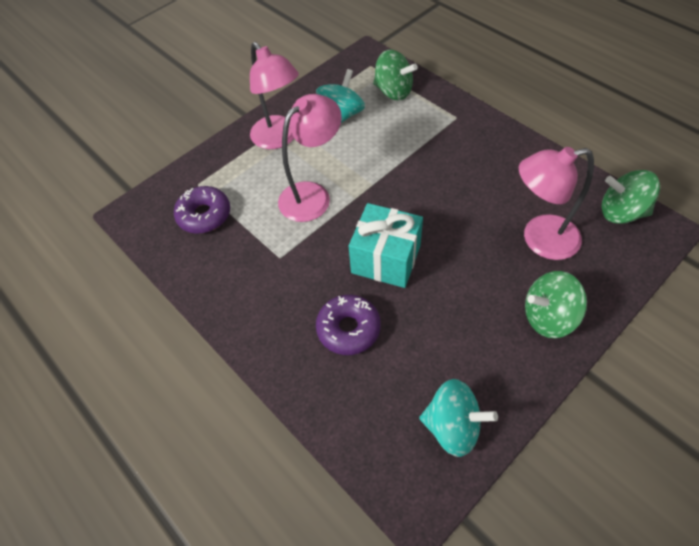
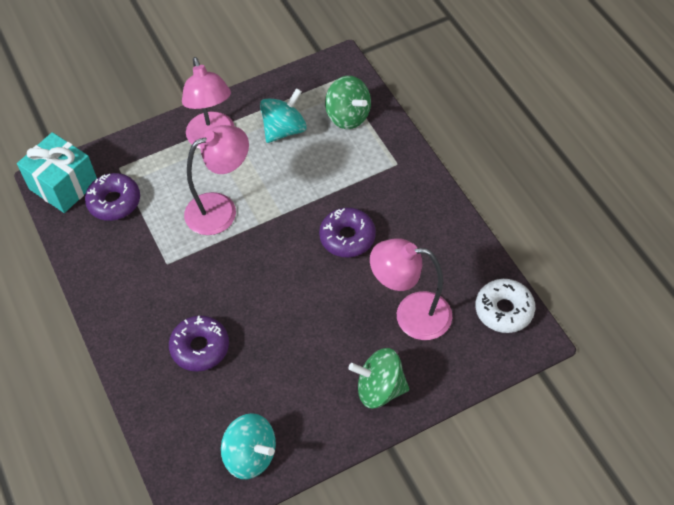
camera: 15 degrees right, 0 degrees up
turquoise gift [349,203,423,288] -> turquoise gift moved to [17,132,97,213]
green spinning top [602,170,660,224] -> white donut [475,279,535,333]
none -> purple donut [319,207,376,257]

